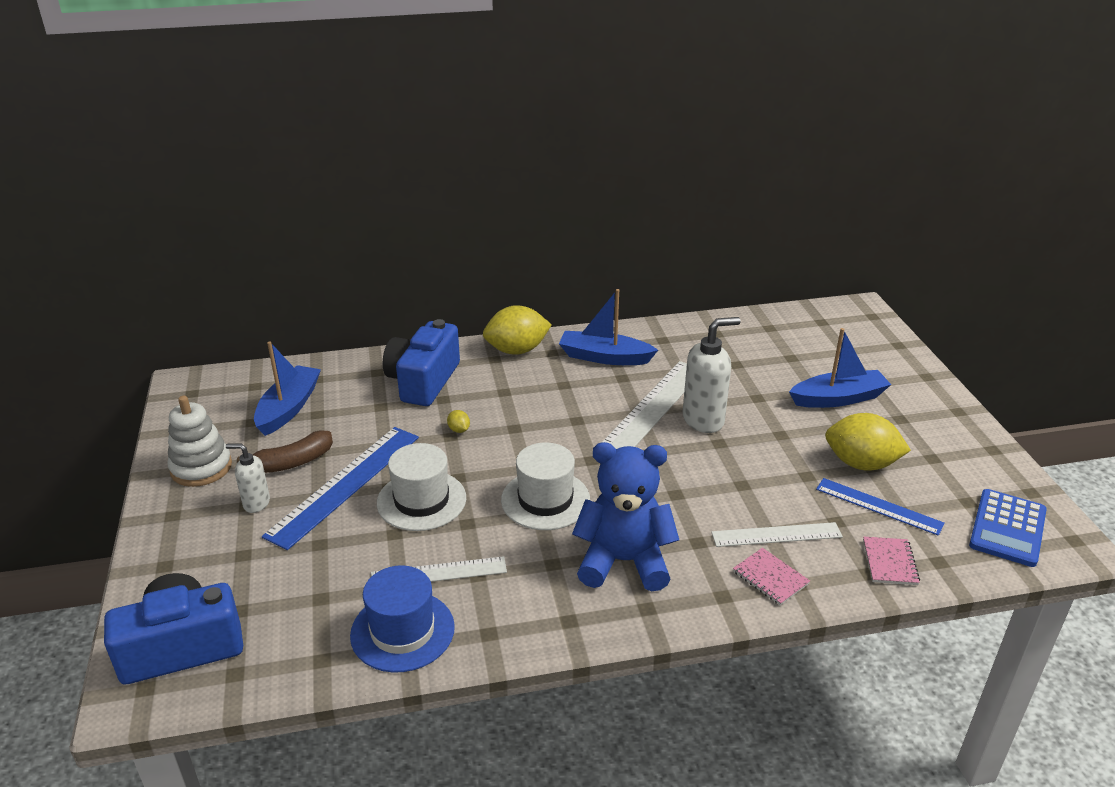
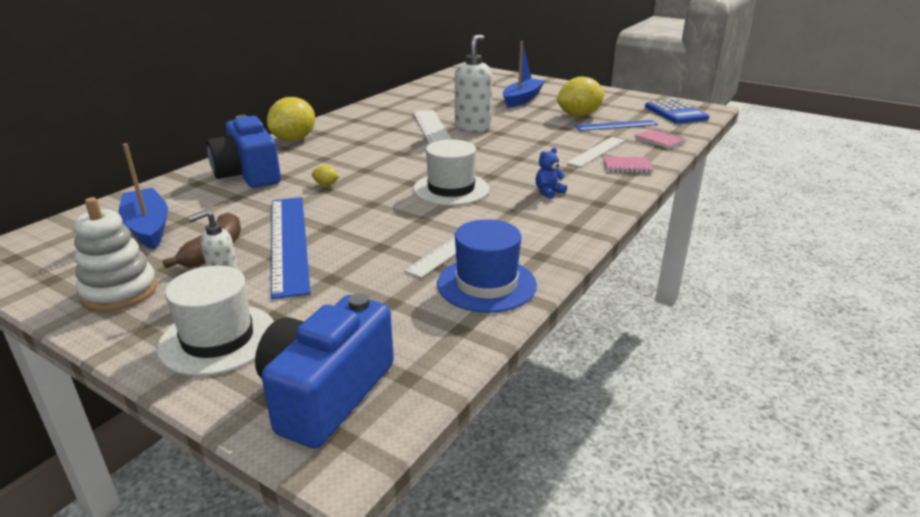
camera: 45 degrees left, 5 degrees down
white hat [377,443,466,531] -> white hat moved to [157,265,274,376]
blue boat [559,289,658,365] -> none
blue teddy bear [572,442,679,591] -> blue teddy bear [536,147,567,199], size x0.40

